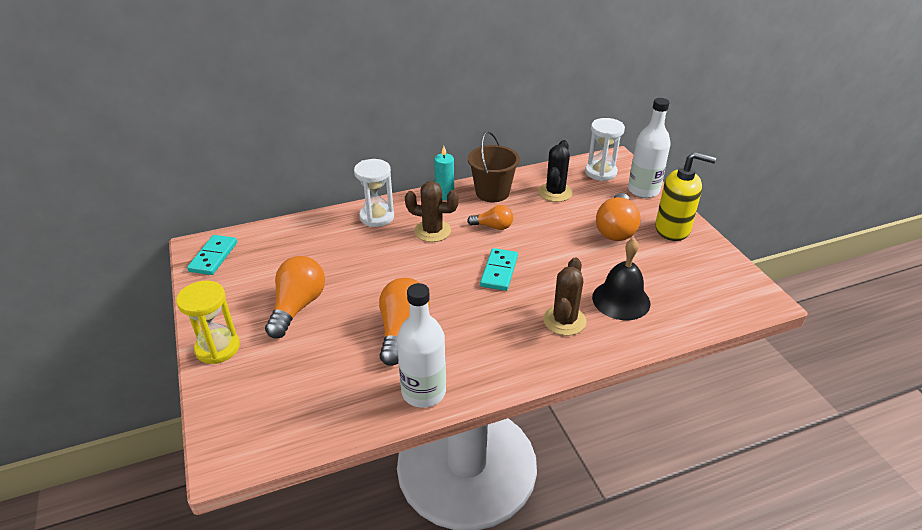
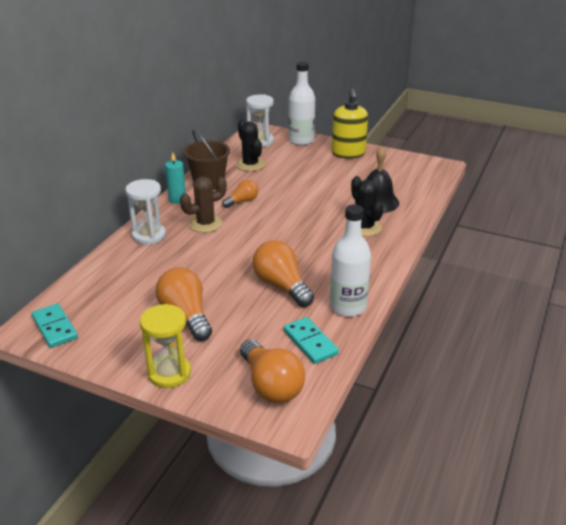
camera: 45 degrees left, 5 degrees down
turquoise domino [480,248,518,291] -> turquoise domino moved to [283,317,339,364]
brown cactus [543,257,587,336] -> black cactus [351,176,384,236]
orange light bulb [596,193,641,241] -> orange light bulb moved to [240,339,305,403]
yellow soap dispenser [655,152,716,241] -> yellow soap dispenser turned 120 degrees clockwise [332,88,368,159]

